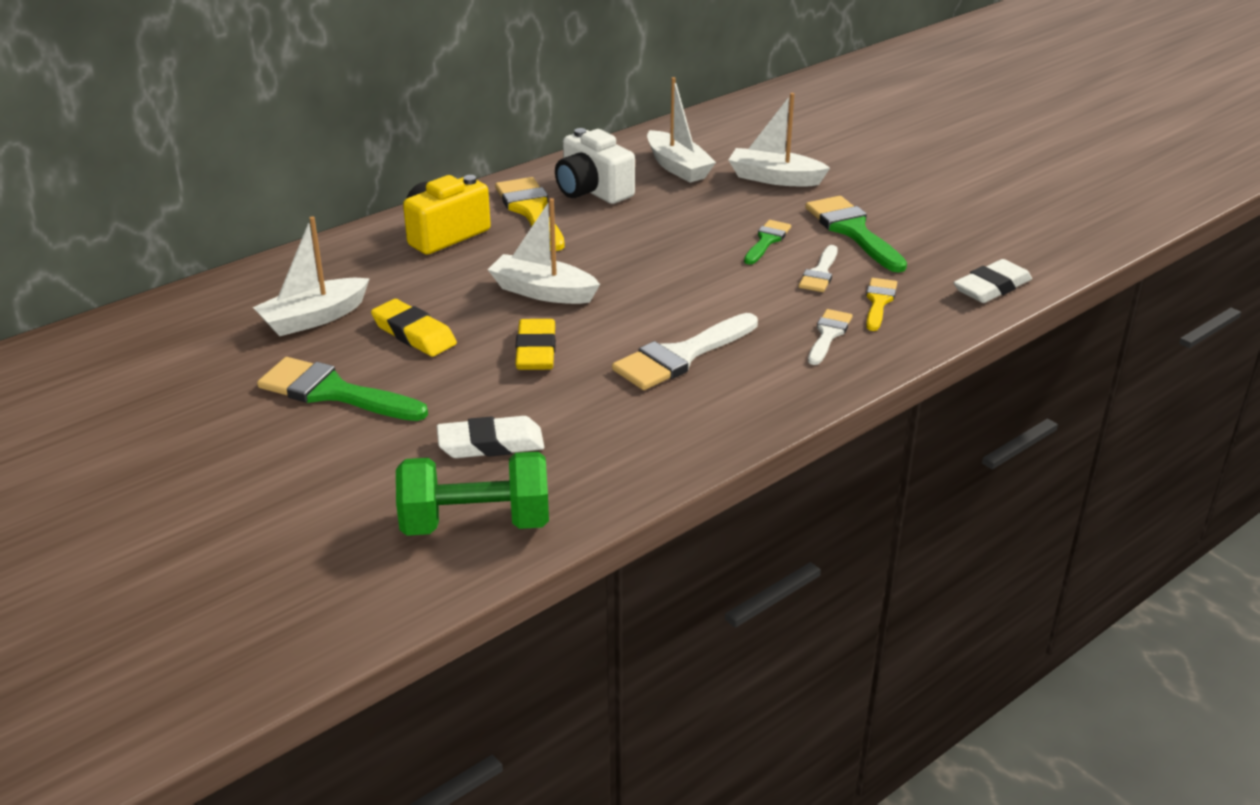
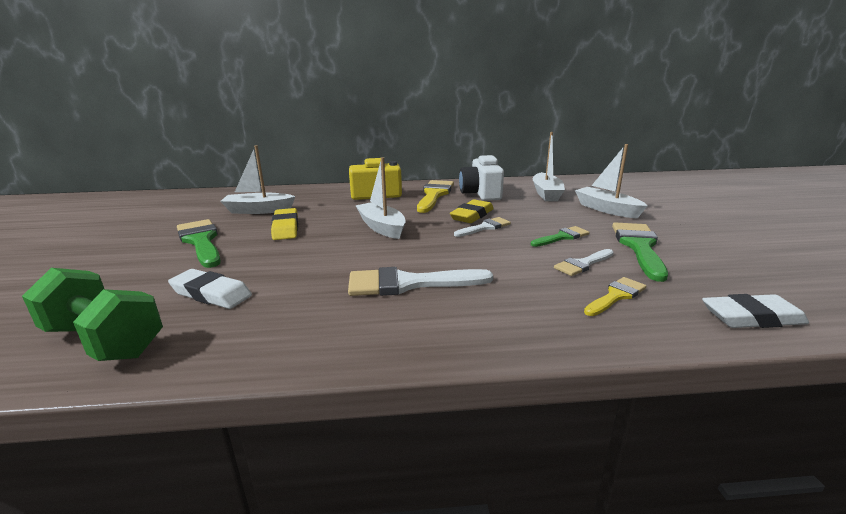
camera: 35 degrees right, 10 degrees down
yellow eraser [515,319,556,370] -> yellow eraser moved to [450,199,494,223]
white brush [808,309,853,365] -> white brush moved to [454,217,511,237]

